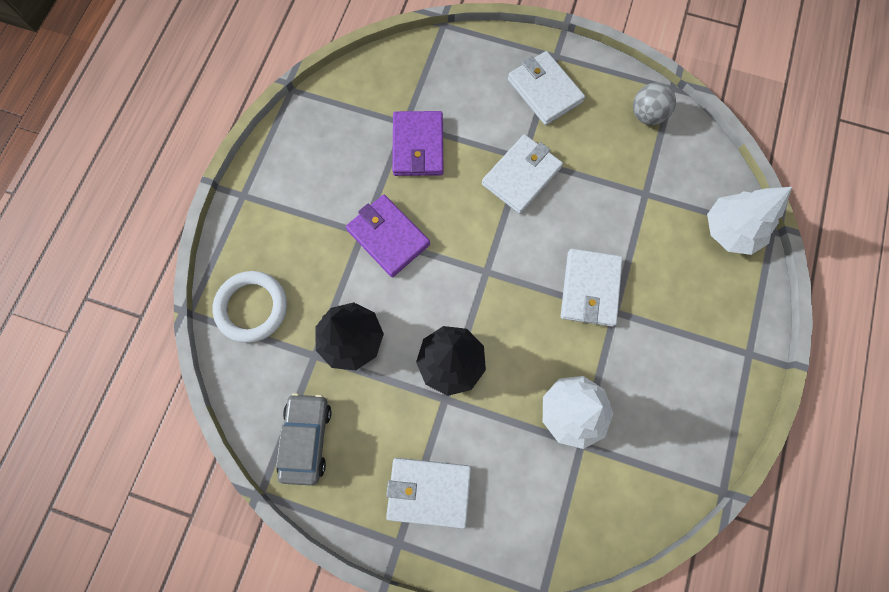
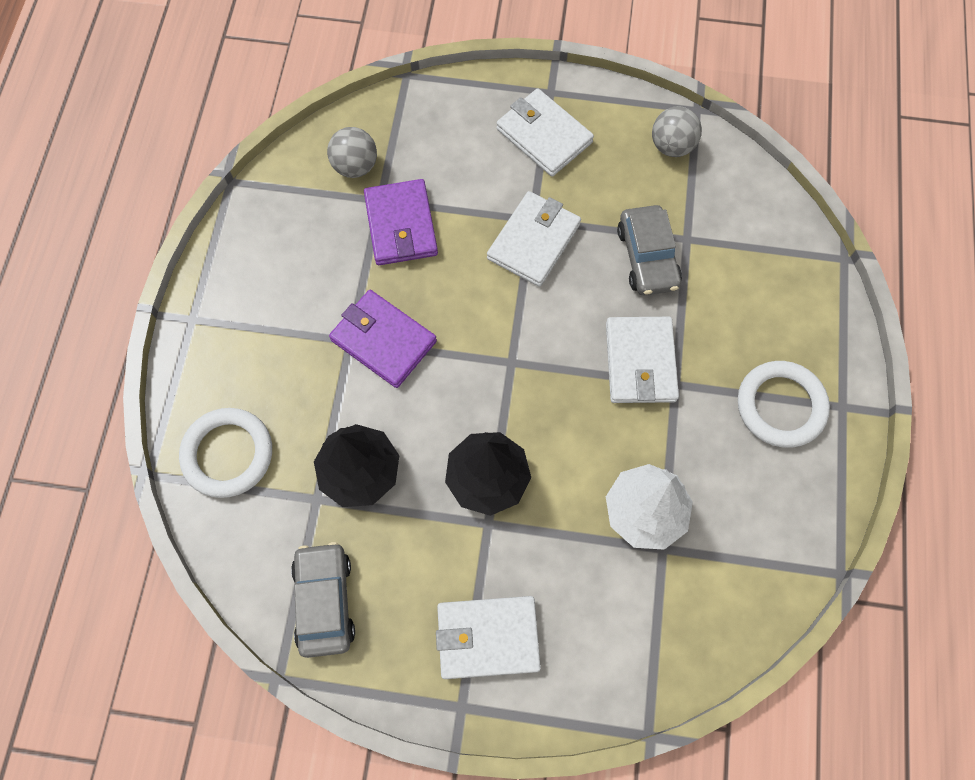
camera: 10 degrees left, 5 degrees down
white tree [707,187,792,255] -> none
none -> grey ball [327,127,377,178]
none -> grey car [617,205,682,296]
none -> white ring [738,361,830,447]

